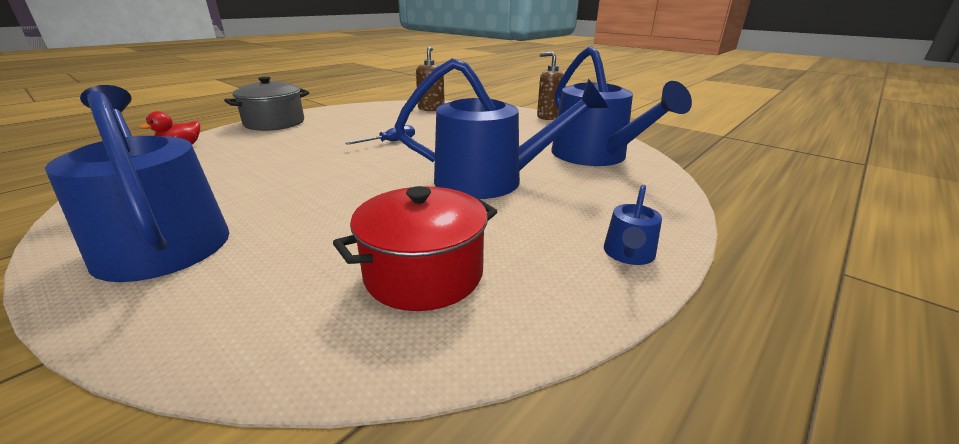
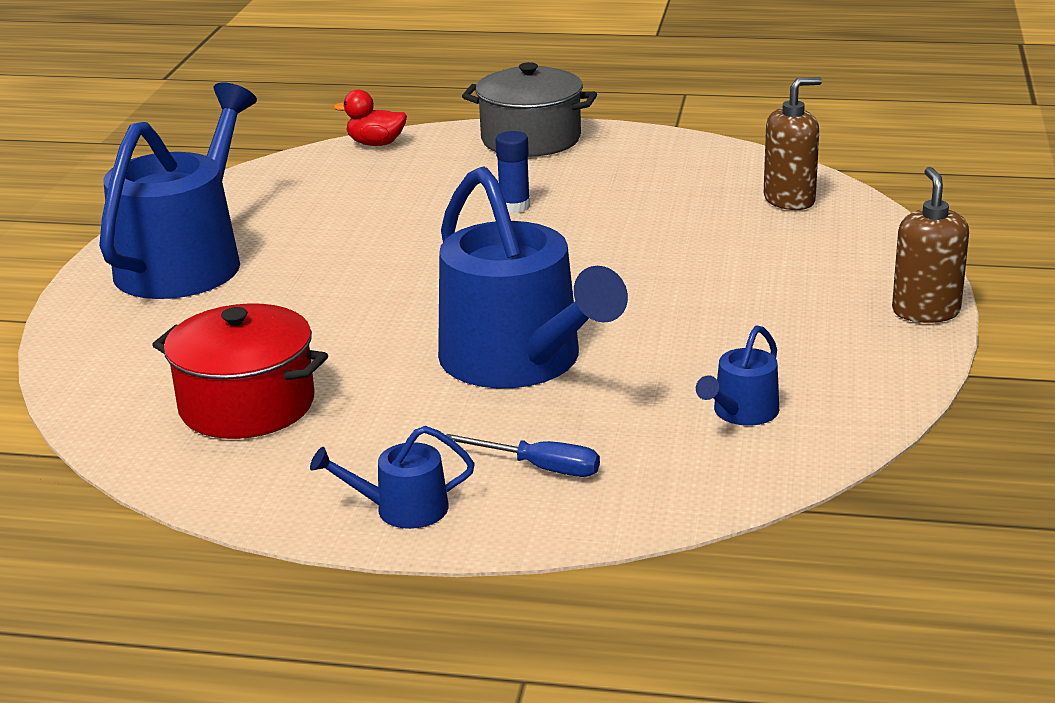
camera: 60 degrees right, 0 degrees up
blue screwdriver [345,125,415,145] -> blue screwdriver moved to [446,434,600,477]
blue watering can [552,46,692,166] -> blue watering can [696,325,779,426], size x0.43
none -> blue glue stick [495,131,530,213]

